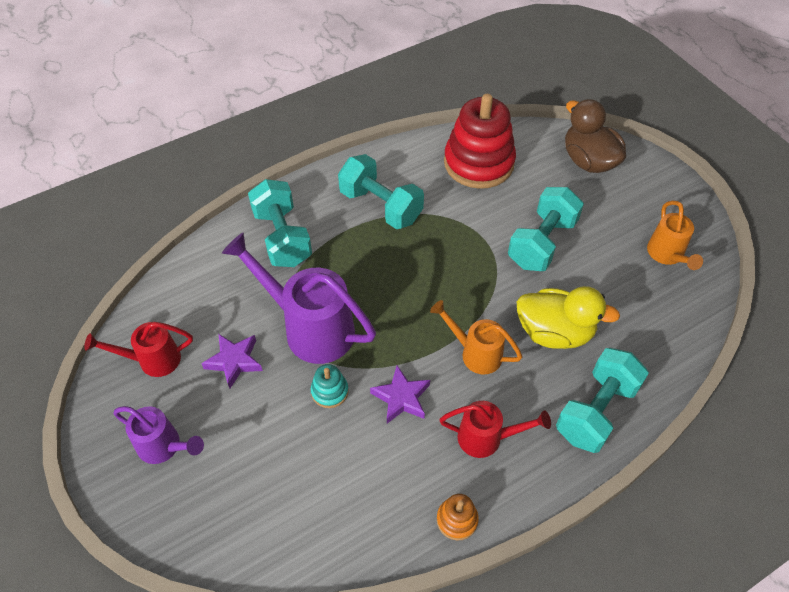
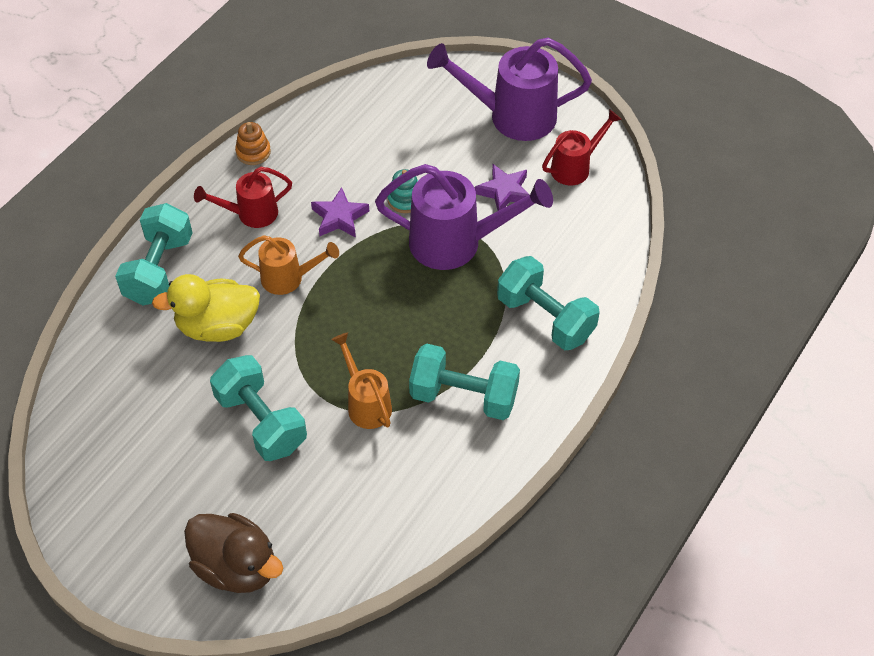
camera: 155 degrees right, 0 degrees up
purple watering can [114,406,204,464] -> purple watering can [427,37,592,141], size x1.73
red stacking toy [444,94,516,189] -> none
turquoise dumbbell [508,187,584,271] -> turquoise dumbbell turned 45 degrees counterclockwise [210,355,307,461]
orange watering can [647,201,703,270] -> orange watering can moved to [331,332,392,429]

